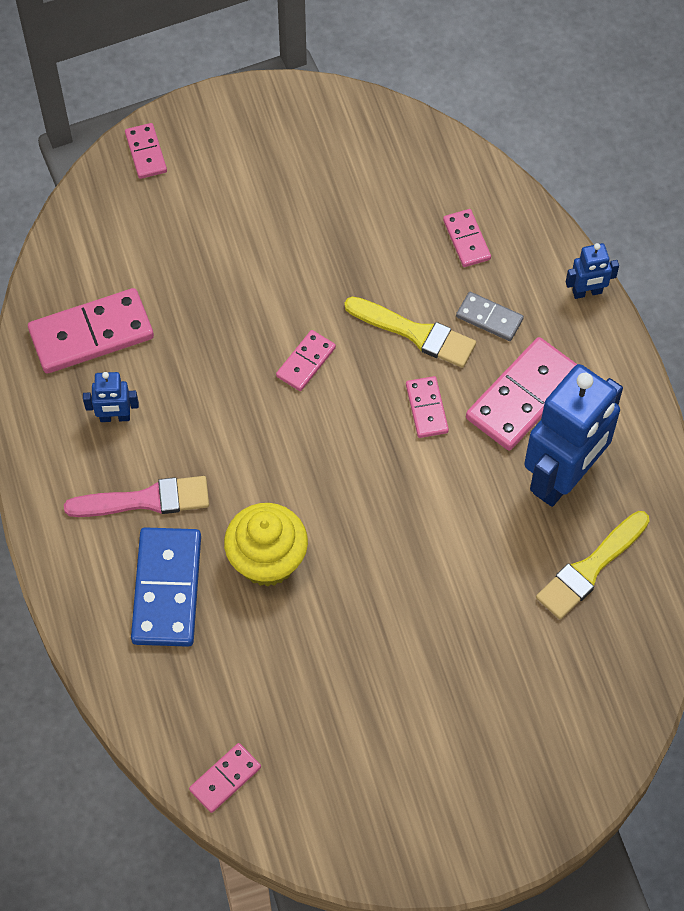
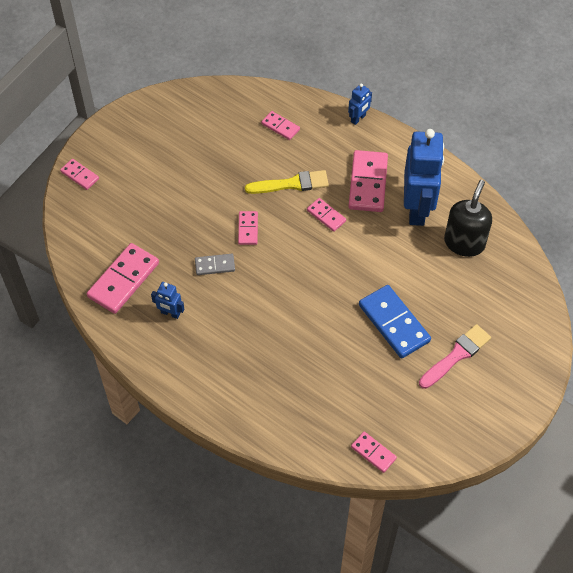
camera: 35 degrees left, 5 degrees down
pink brush [64,476,209,517] -> pink brush moved to [419,324,491,389]
blue robot [83,372,139,422] -> blue robot turned 60 degrees clockwise [151,282,184,319]
blue domino [131,527,201,647] -> blue domino moved to [359,285,431,358]
pink domino [189,743,261,813] -> pink domino turned 60 degrees counterclockwise [351,432,397,473]
yellow cupcake [224,503,308,587] -> none
grey domino [456,292,524,341] -> grey domino moved to [195,254,235,275]
yellow brush [536,511,650,619] -> black soap dispenser [444,180,492,257]

